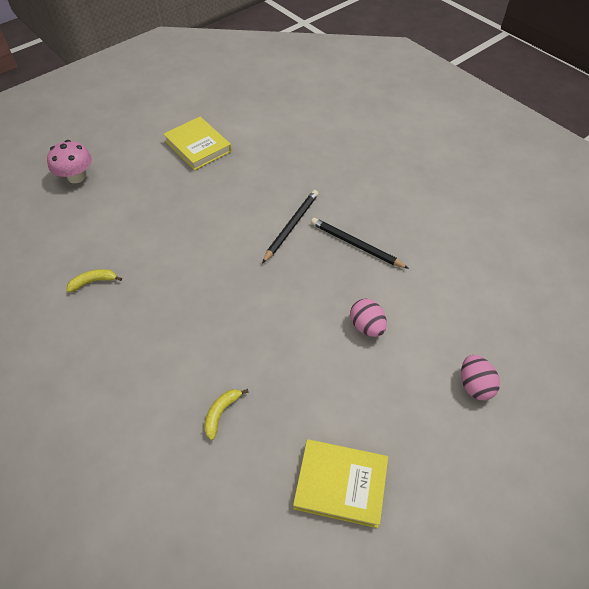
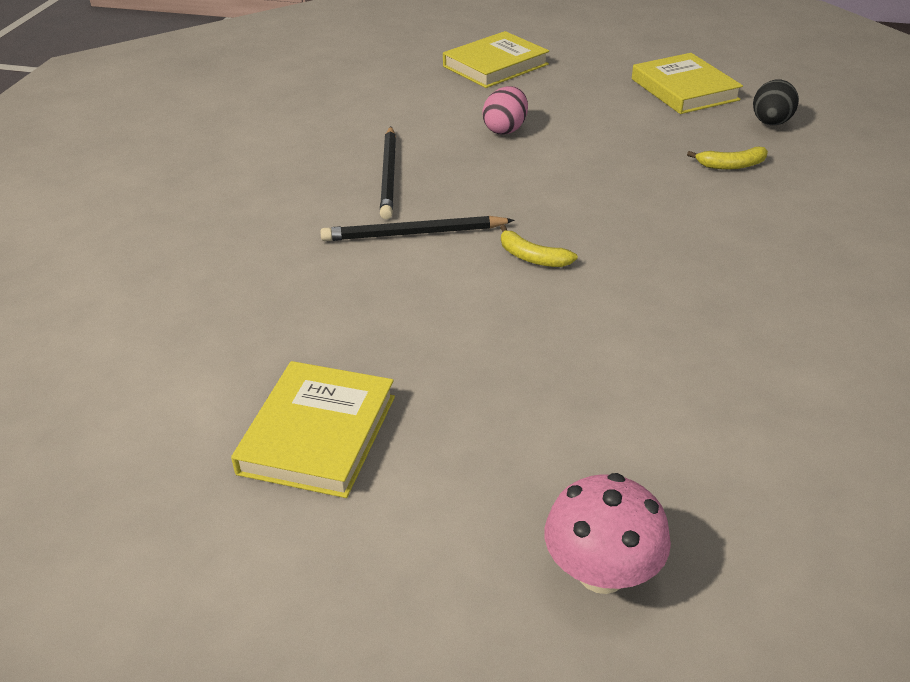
camera: 125 degrees left, 15 degrees down
yellow banana [67,269,122,292] -> yellow banana moved to [500,225,578,267]
pink egg [461,355,500,401] -> yellow book [443,31,549,88]
none -> black egg [753,80,799,125]

